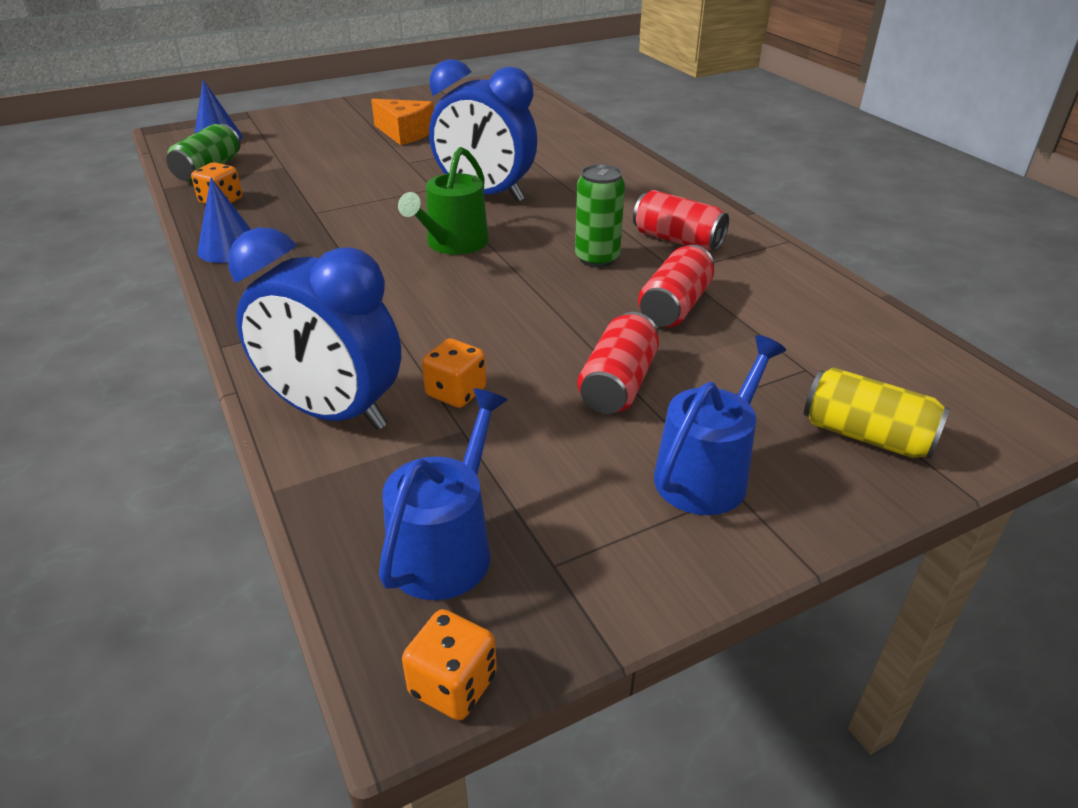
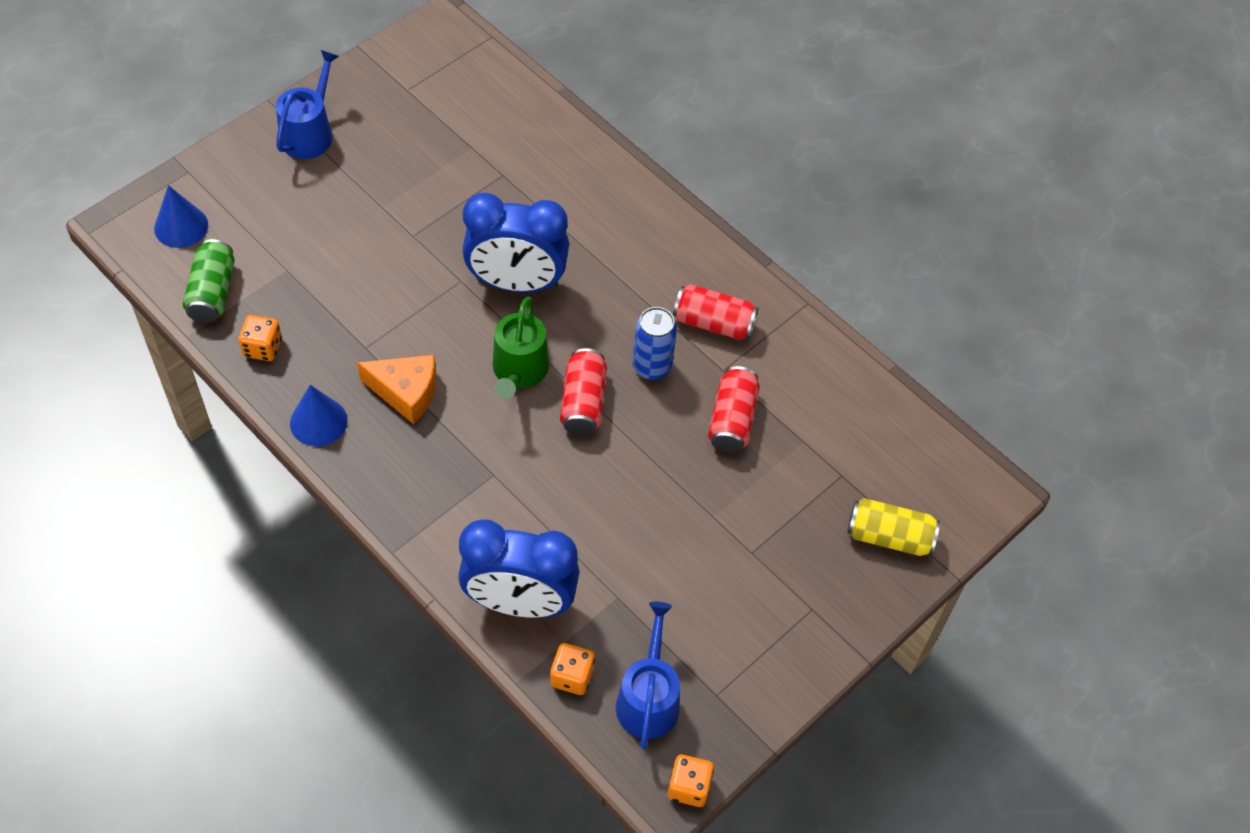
camera: 20 degrees left, 20 degrees up
orange cheese [371,99,434,145] -> orange cheese moved to [357,355,436,424]
orange dice [422,338,486,408] -> orange dice moved to [550,643,595,695]
green can [575,164,625,267] -> blue can [633,307,677,380]
red can [578,312,659,414] -> red can moved to [560,348,607,435]
blue watering can [654,335,786,515] -> blue watering can moved to [276,50,339,159]

